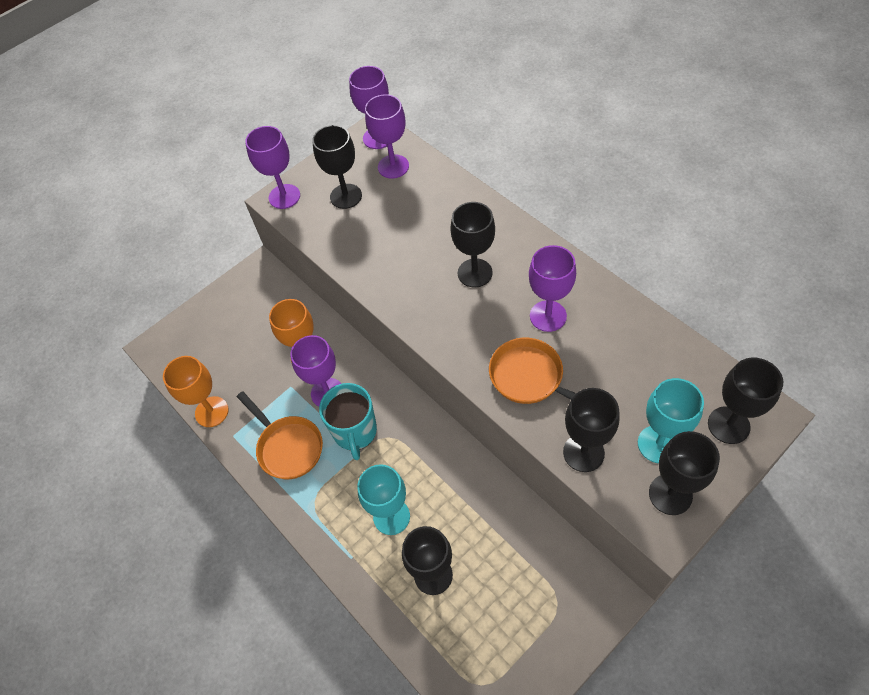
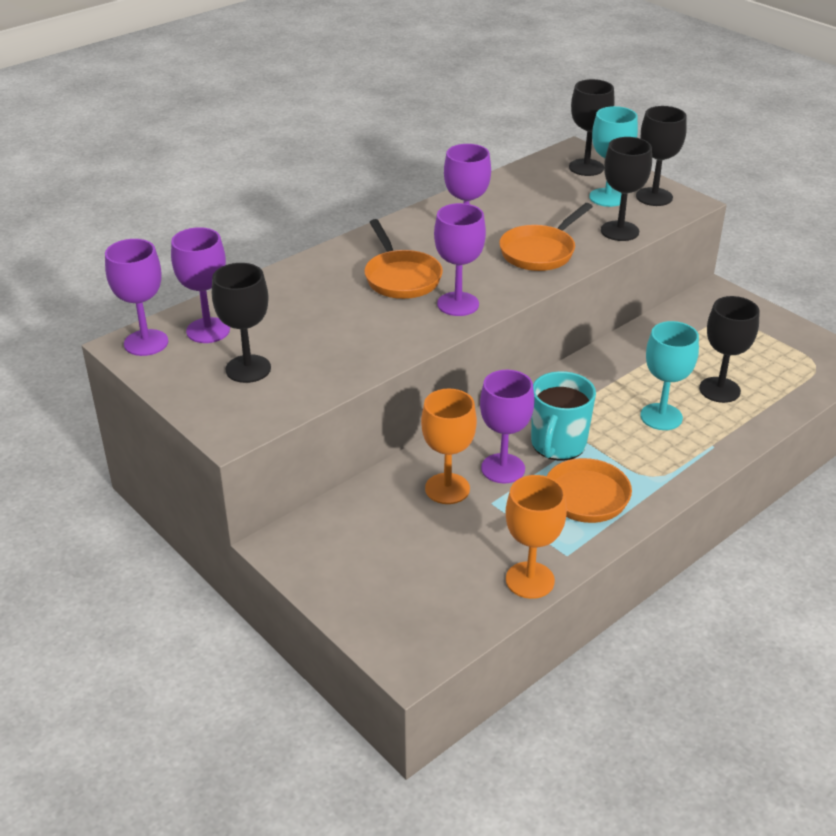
camera: 95 degrees left, 20 degrees down
purple goblet [245,126,300,209] -> purple goblet moved to [434,203,486,316]
turquoise mug [319,383,377,460] -> turquoise mug turned 120 degrees clockwise [531,371,596,461]
black goblet [450,202,495,288] -> orange pan [364,219,443,299]

